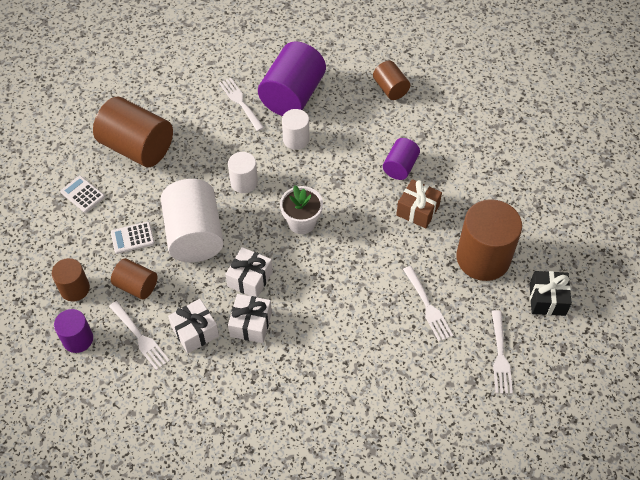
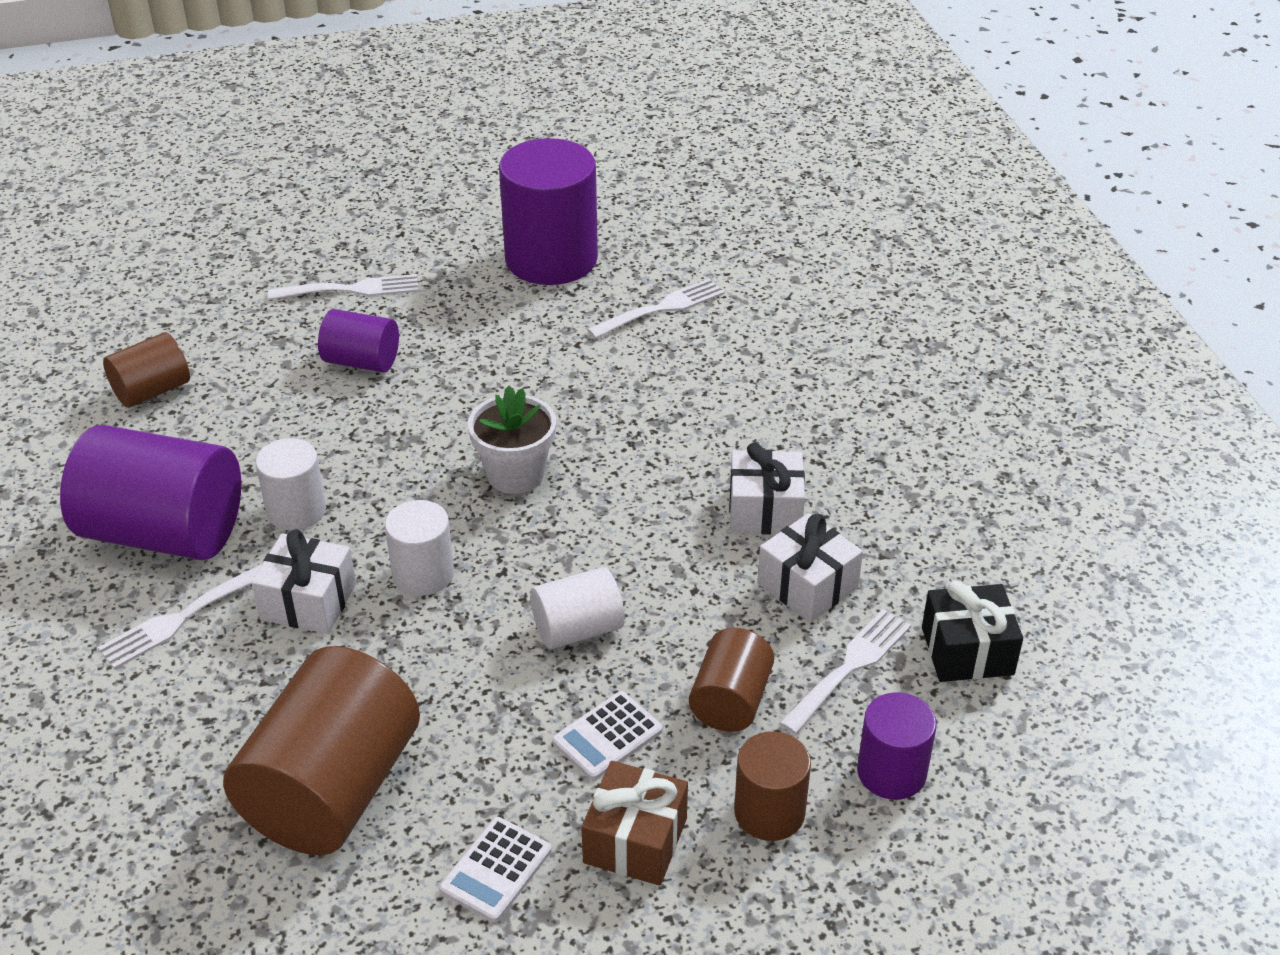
camera: 100 degrees left, 15 degrees down
white calculator [111,222,155,254] -> white calculator turned 75 degrees clockwise [552,691,663,780]
white cylinder [161,179,224,262] -> white cylinder [530,567,625,650], size x0.53
white gift [225,247,273,298] -> white gift moved to [251,529,356,634]
brown gift [396,179,442,228] -> brown gift moved to [581,761,688,886]
brown cylinder [456,199,522,281] -> purple cylinder [499,138,598,285]
white fork [492,310,513,394] -> white fork moved to [268,274,419,300]
black gift [529,271,572,316] -> black gift moved to [922,581,1023,682]

